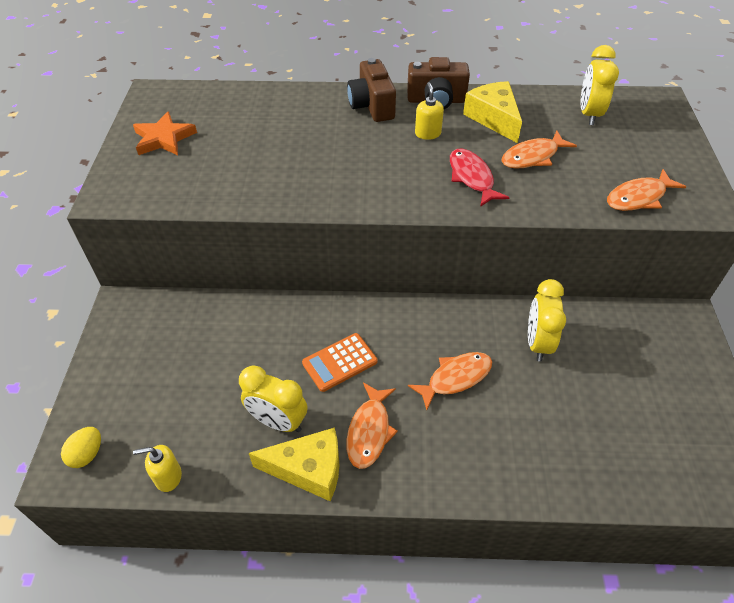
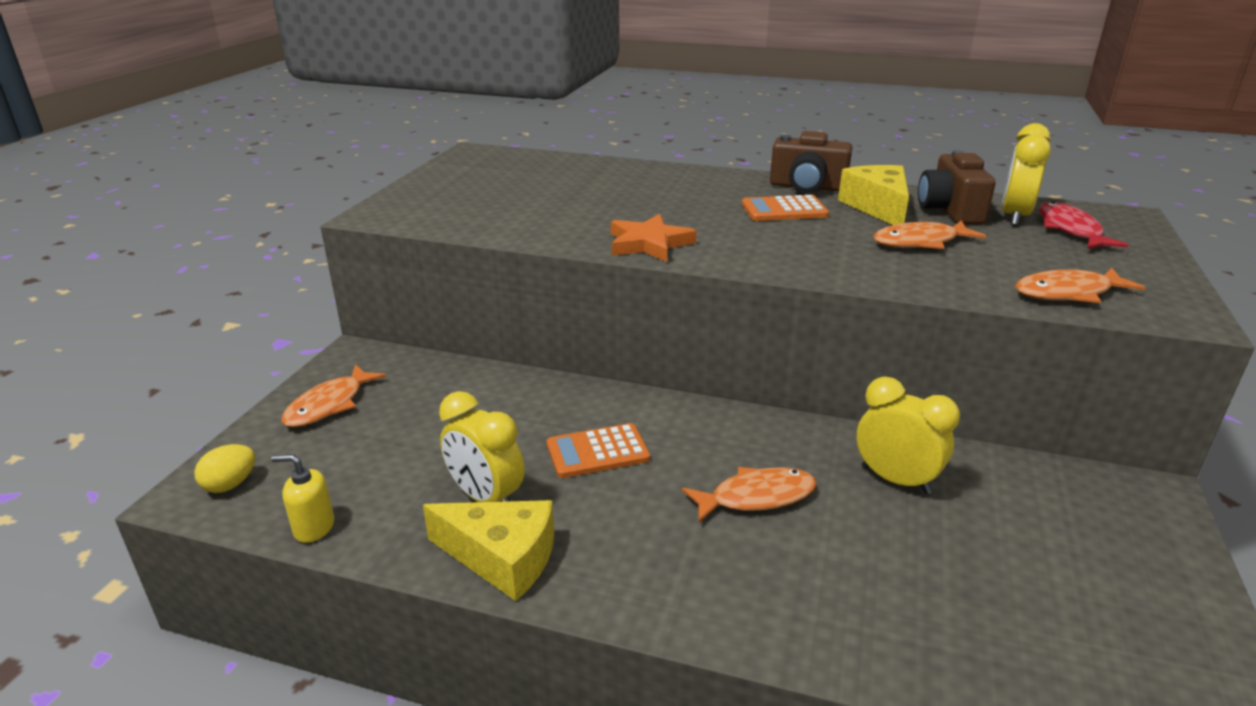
camera: 15 degrees right, 20 degrees down
orange star [133,112,197,155] -> orange star moved to [611,214,696,262]
orange fish [346,382,398,469] -> orange fish moved to [281,364,386,427]
brown camera [347,58,396,122] -> brown camera moved to [918,150,996,224]
yellow soap dispenser [415,82,444,140] -> orange calculator [742,195,829,221]
red fish [450,149,510,207] -> red fish moved to [1039,202,1128,249]
yellow clock [528,279,566,362] -> yellow clock turned 105 degrees clockwise [857,377,960,494]

